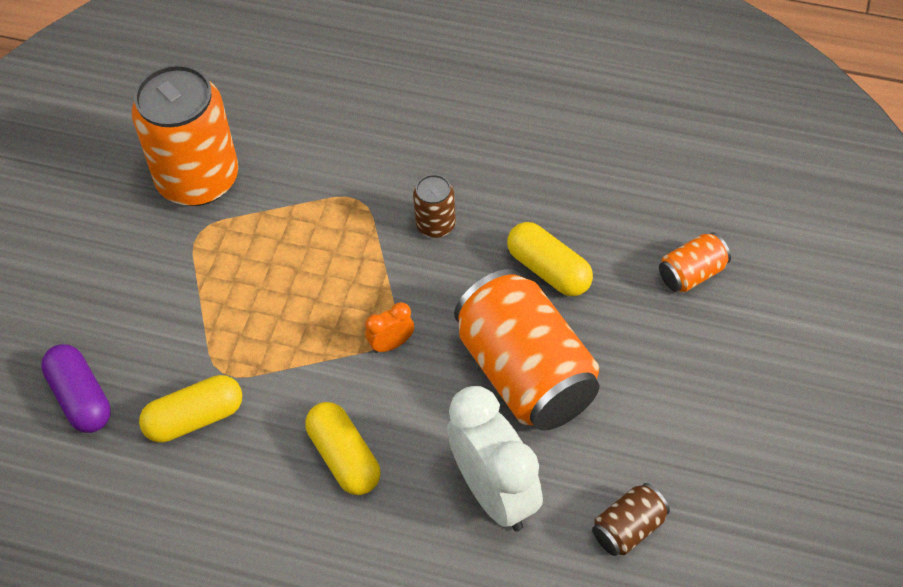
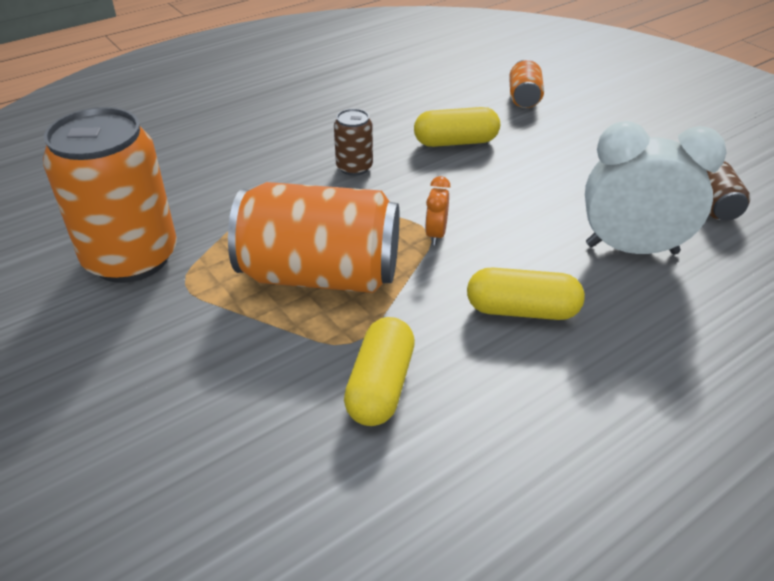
camera: 55 degrees left, 15 degrees down
purple capsule [41,344,111,433] -> none
orange can [454,269,600,431] -> orange can moved to [228,182,400,293]

